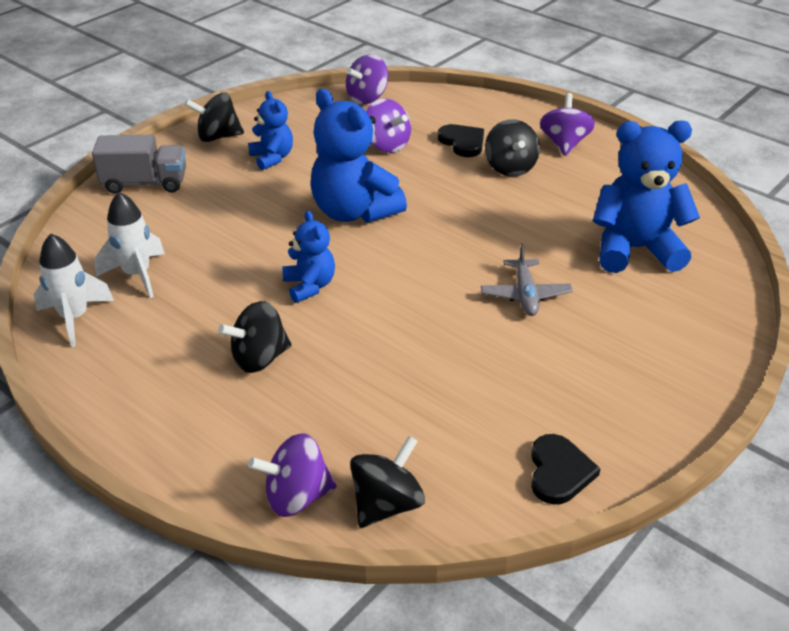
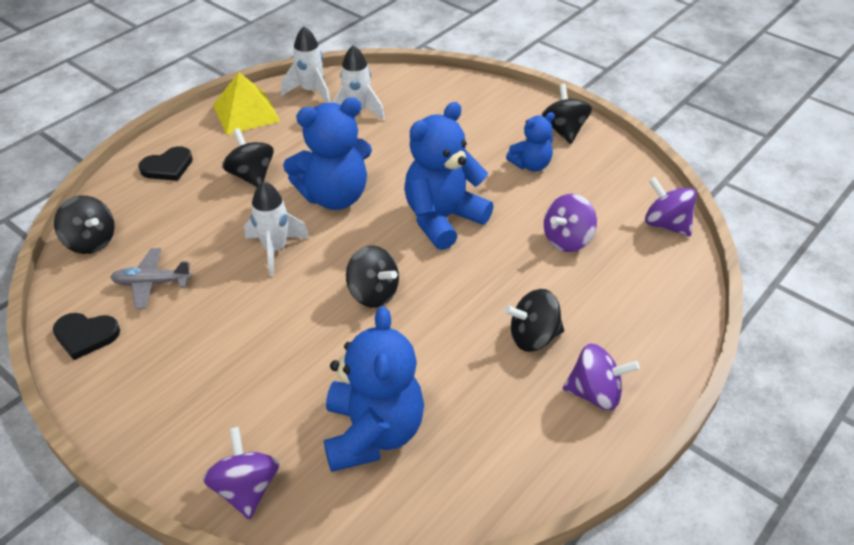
camera: 90 degrees right, 5 degrees up
grey truck [92,135,186,194] -> none
purple spinning top [248,433,336,517] -> purple spinning top moved to [203,427,279,520]
blue teddy bear [282,210,335,303] -> blue teddy bear [283,97,372,210], size x1.81
black heart [438,124,484,157] -> black heart moved to [138,146,193,181]
grey plane [481,243,573,316] -> grey plane moved to [110,248,192,309]
none -> yellow pyramid [213,72,280,135]
none -> white rocket [244,181,309,276]
none -> black spinning top [346,246,399,308]

